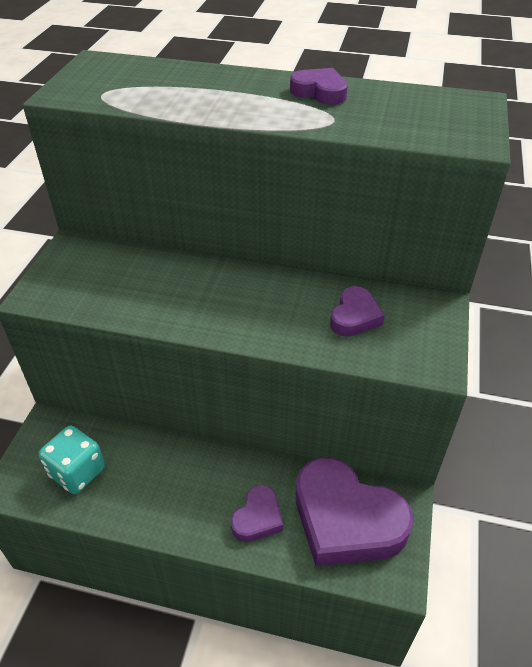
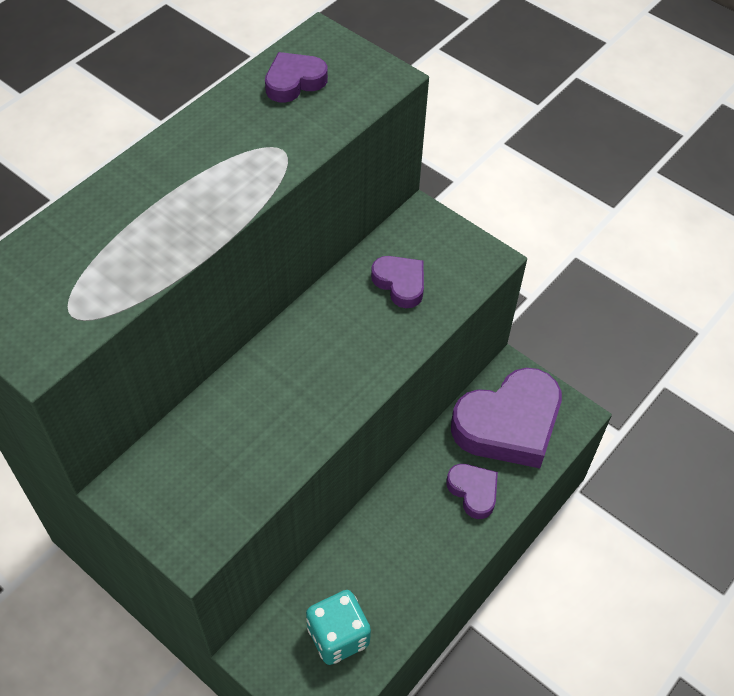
camera: 65 degrees left, 10 degrees up
purple heart [290,68,348,105] -> purple heart moved to [265,52,328,103]

